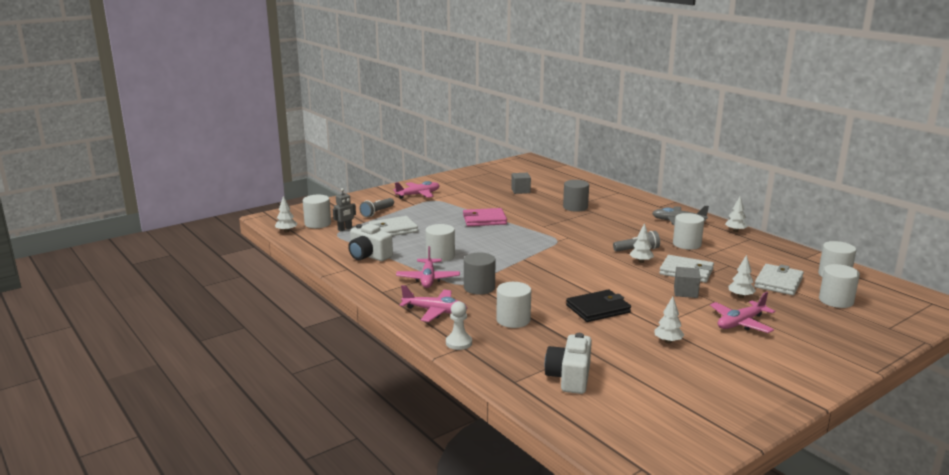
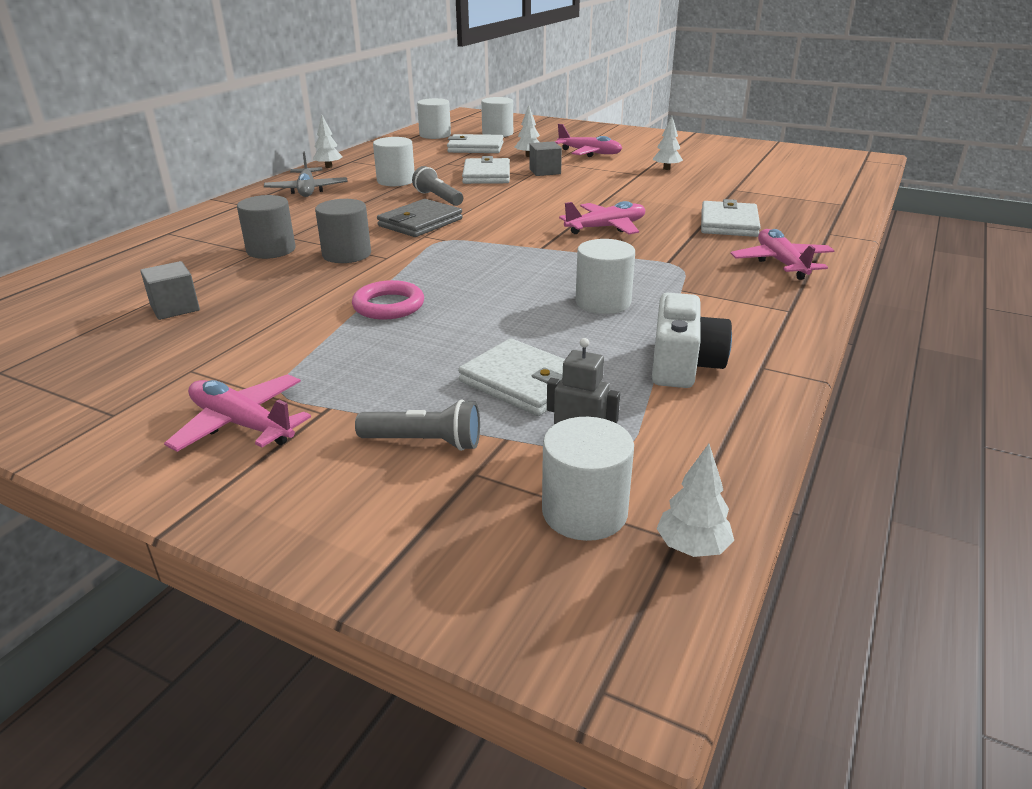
camera: 115 degrees left, 10 degrees up
pink plane [396,246,460,288] -> pink plane moved to [559,201,645,234]
white pawn [446,301,472,350] -> none
pink wallet [463,208,507,226] -> pink ring [352,280,424,320]
grey cylinder [464,253,495,295] -> grey cylinder moved to [315,199,371,263]
white cylinder [496,282,531,328] -> white wallet [701,199,761,237]
white camera [545,333,592,394] -> none
black wallet [566,290,631,322] -> none
white tree [630,223,654,263] -> none
none -> grey wallet [377,199,463,237]

